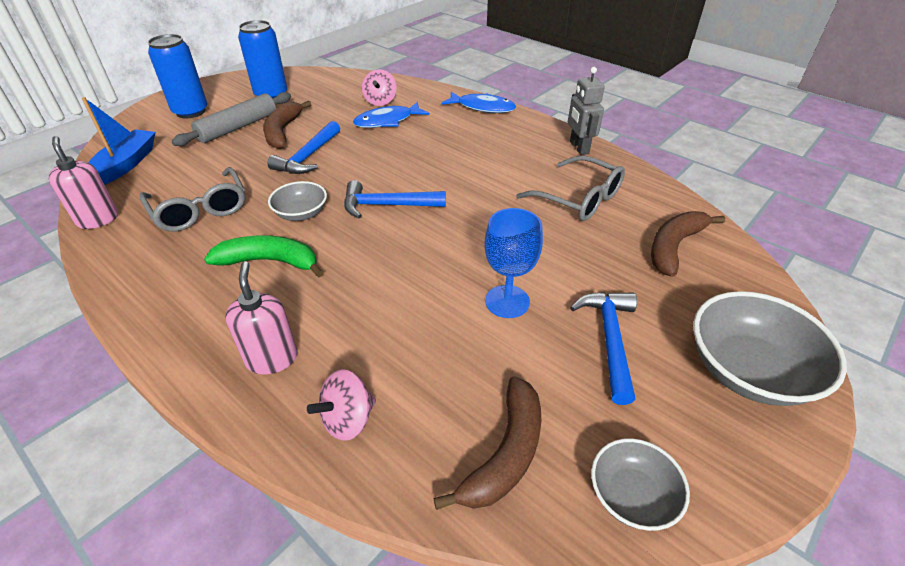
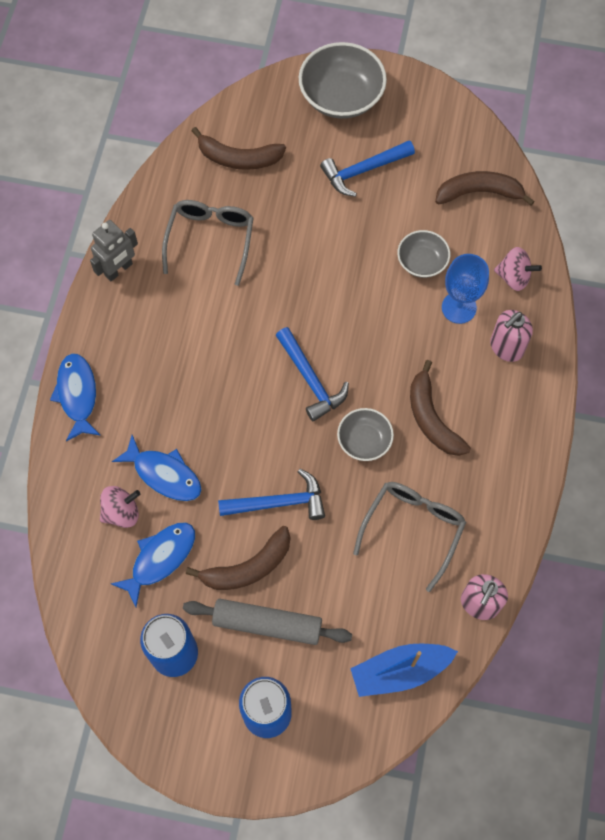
camera: 120 degrees left, 25 degrees up
green banana [204,236,324,277] -> brown banana [410,360,471,456]
blue goblet [484,208,543,318] -> blue goblet moved to [442,254,489,324]
grey bowl [591,438,690,531] -> grey bowl moved to [397,230,450,278]
none -> blue fish [111,523,195,607]

